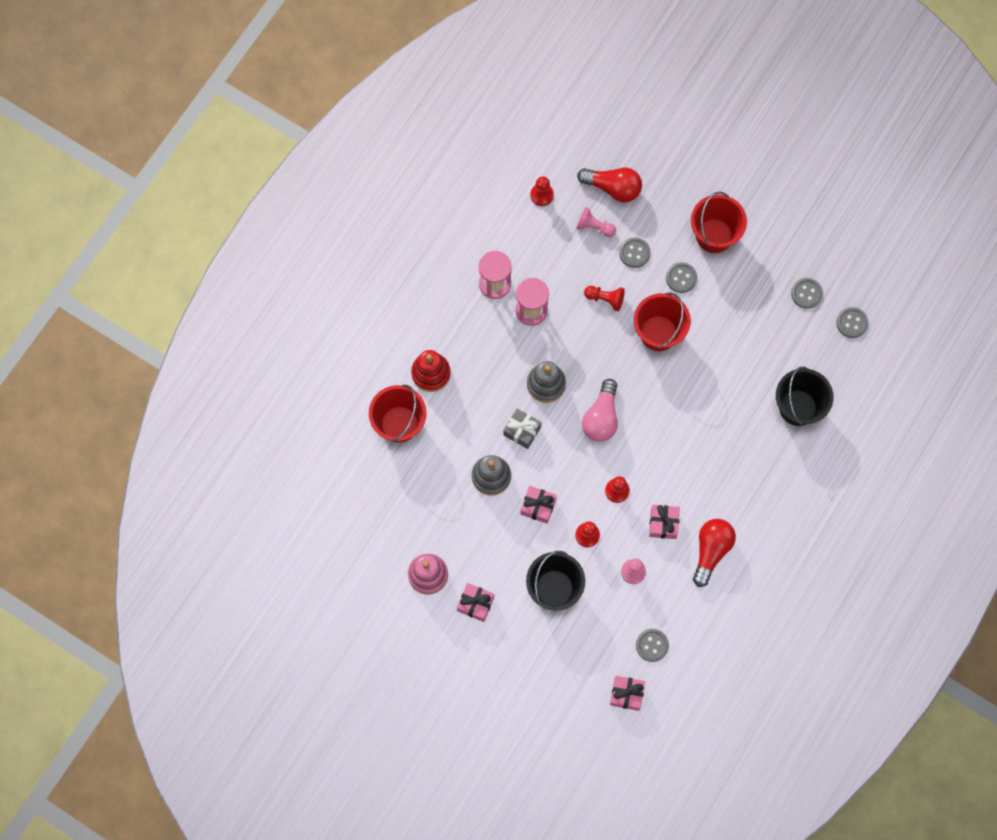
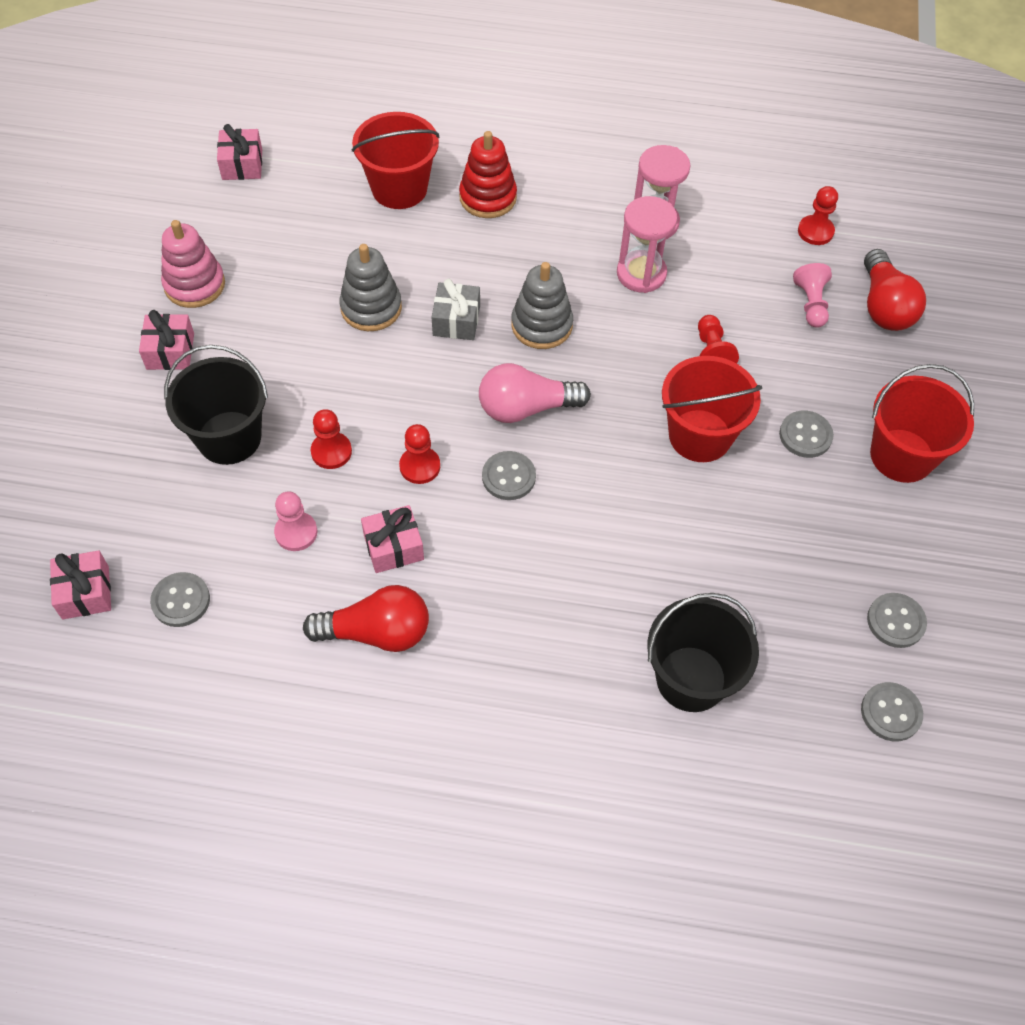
camera: 65 degrees right, 15 degrees down
pink gift [520,486,557,524] -> pink gift moved to [217,124,262,180]
grey button [619,237,650,268] -> grey button moved to [482,451,536,500]

